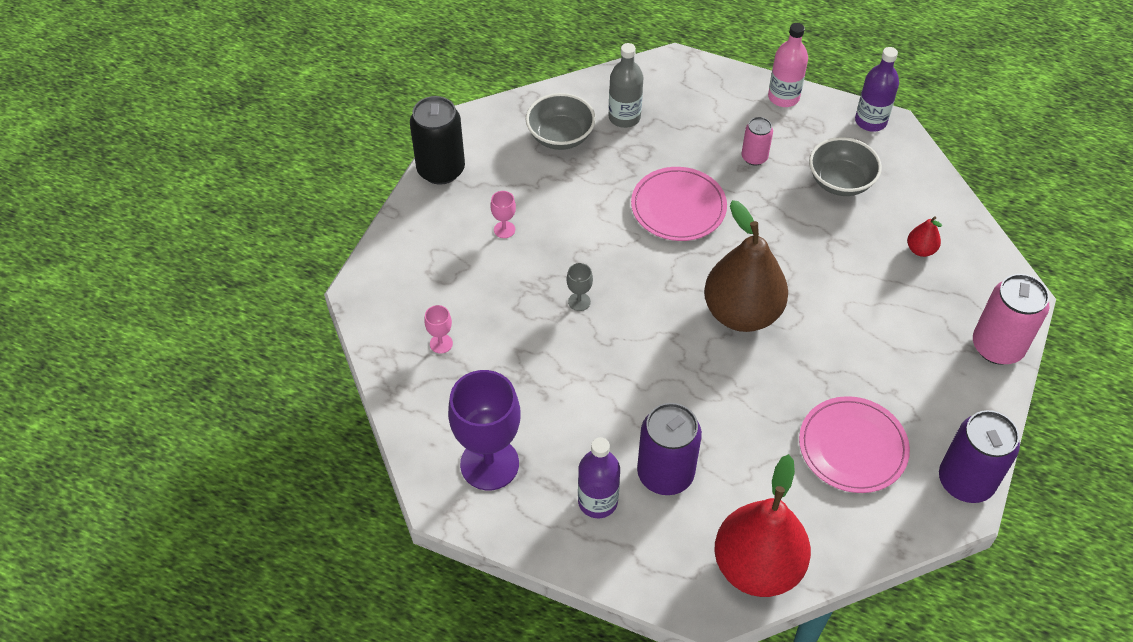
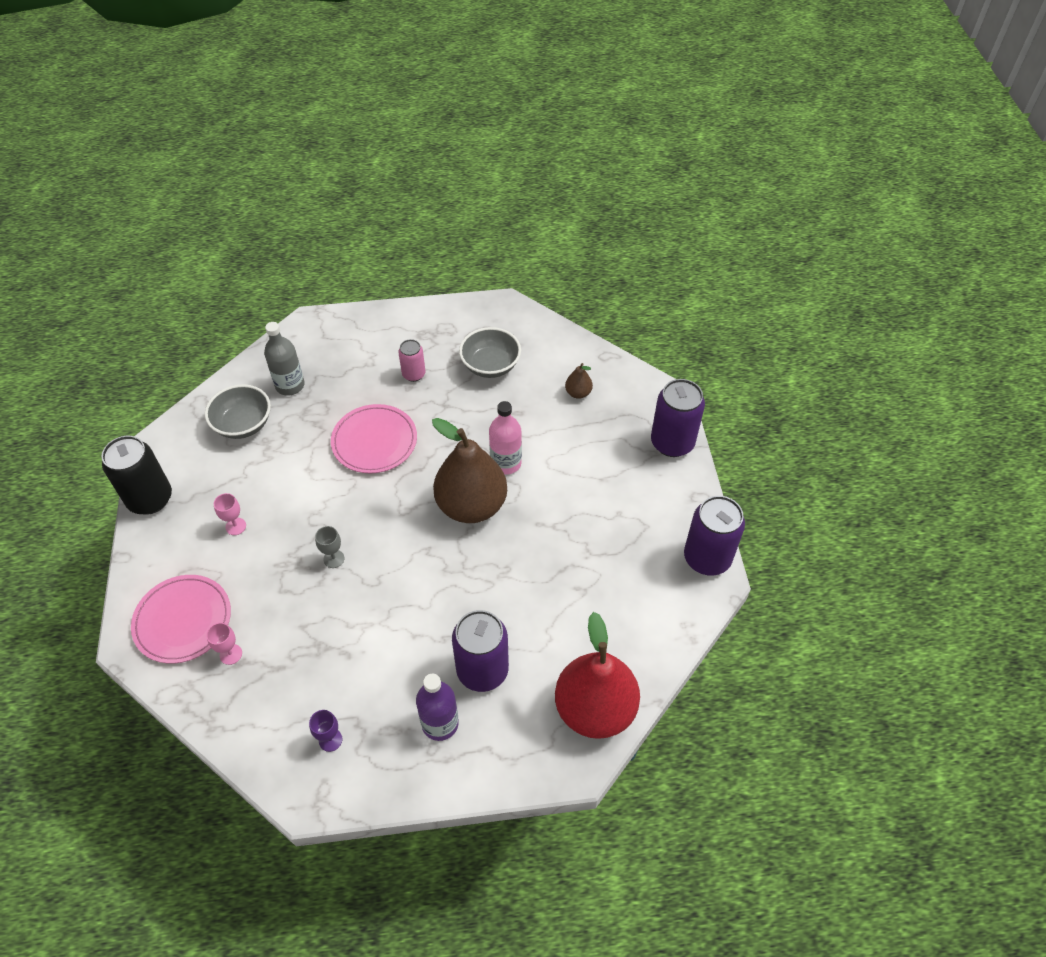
camera: 30 degrees left, 0 degrees up
purple goblet [448,370,521,490] -> purple goblet [309,710,342,752], size x0.42
pink bottle [768,23,808,107] -> pink bottle moved to [489,401,522,475]
pink plate [799,396,910,493] -> pink plate moved to [131,575,231,664]
purple bottle [855,47,899,132] -> none
red pear [907,216,942,257] -> brown pear [565,363,593,399]
pink can [973,274,1050,365] -> purple can [651,379,705,457]

